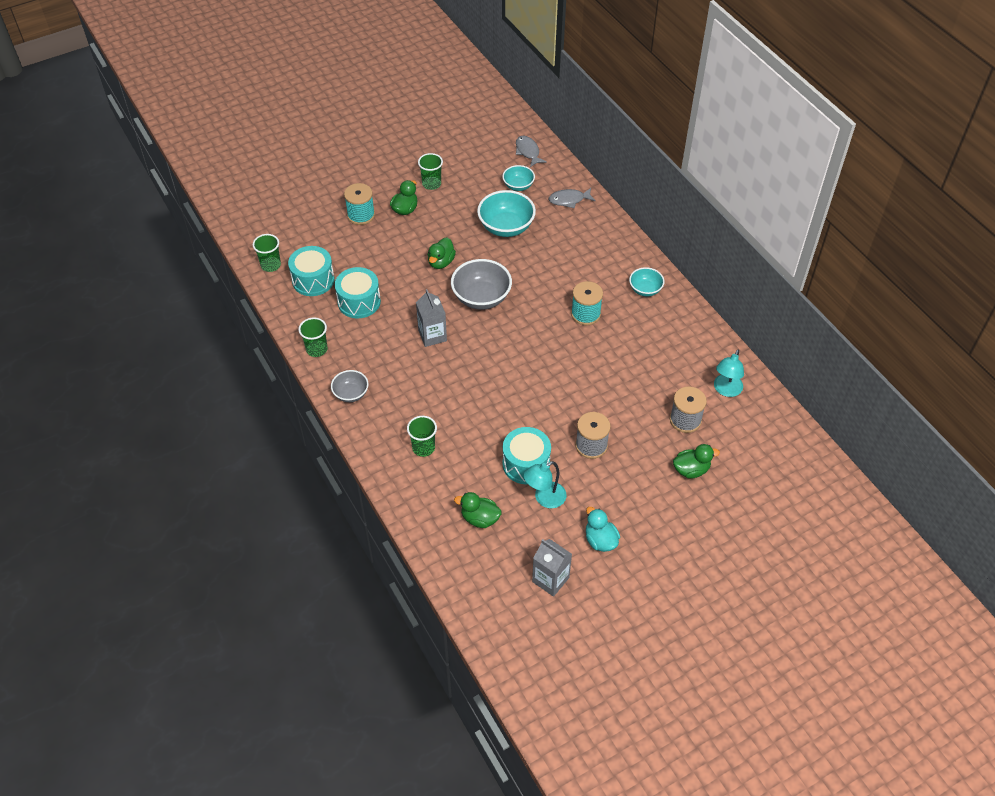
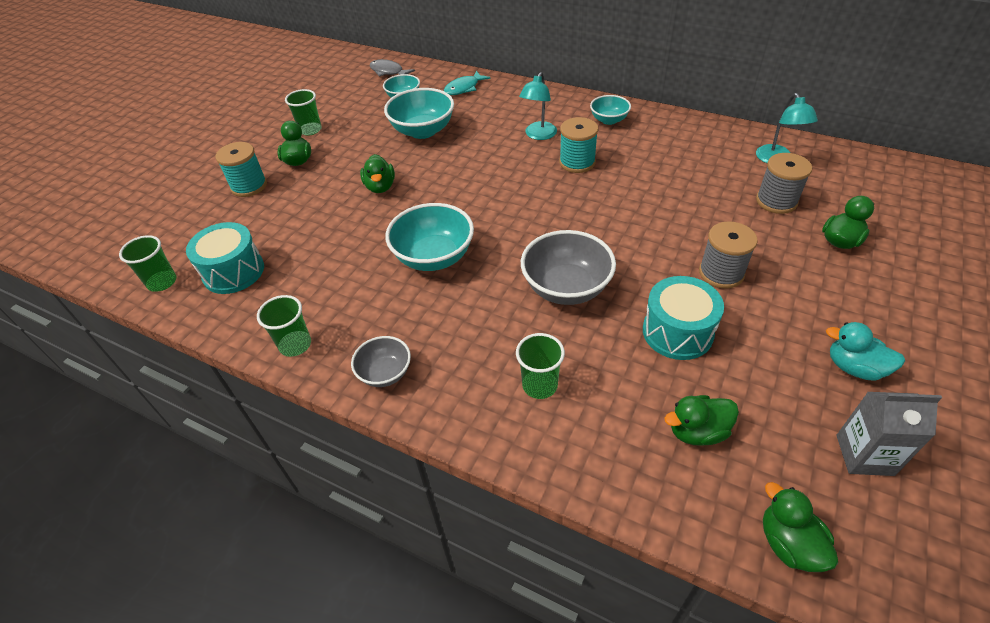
camera: 30 degrees left, 5 degrees down
turquoise drum [335,267,381,318] -> none
grey carton [416,289,447,347] -> turquoise bowl [385,203,474,271]
grey bowl [451,259,512,310] -> grey bowl moved to [521,230,616,305]
turquoise lamp [524,461,567,508] -> turquoise lamp moved to [519,72,557,140]
grey fish [549,188,596,208] -> turquoise fish [444,71,491,95]
none -> green duck [763,482,838,572]

